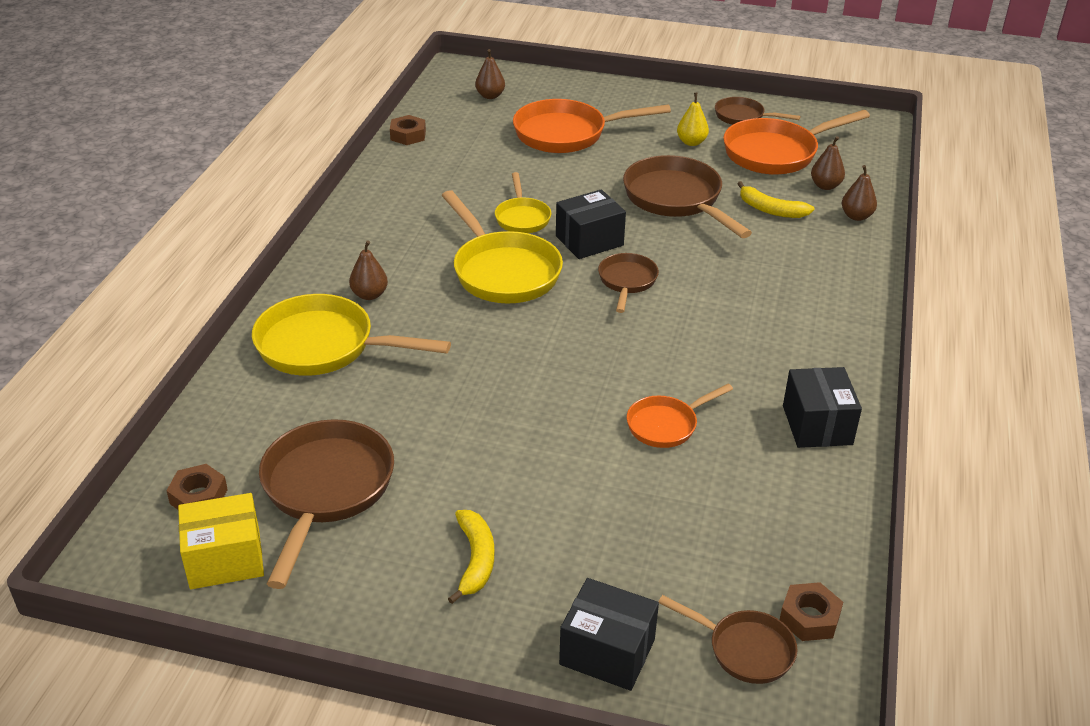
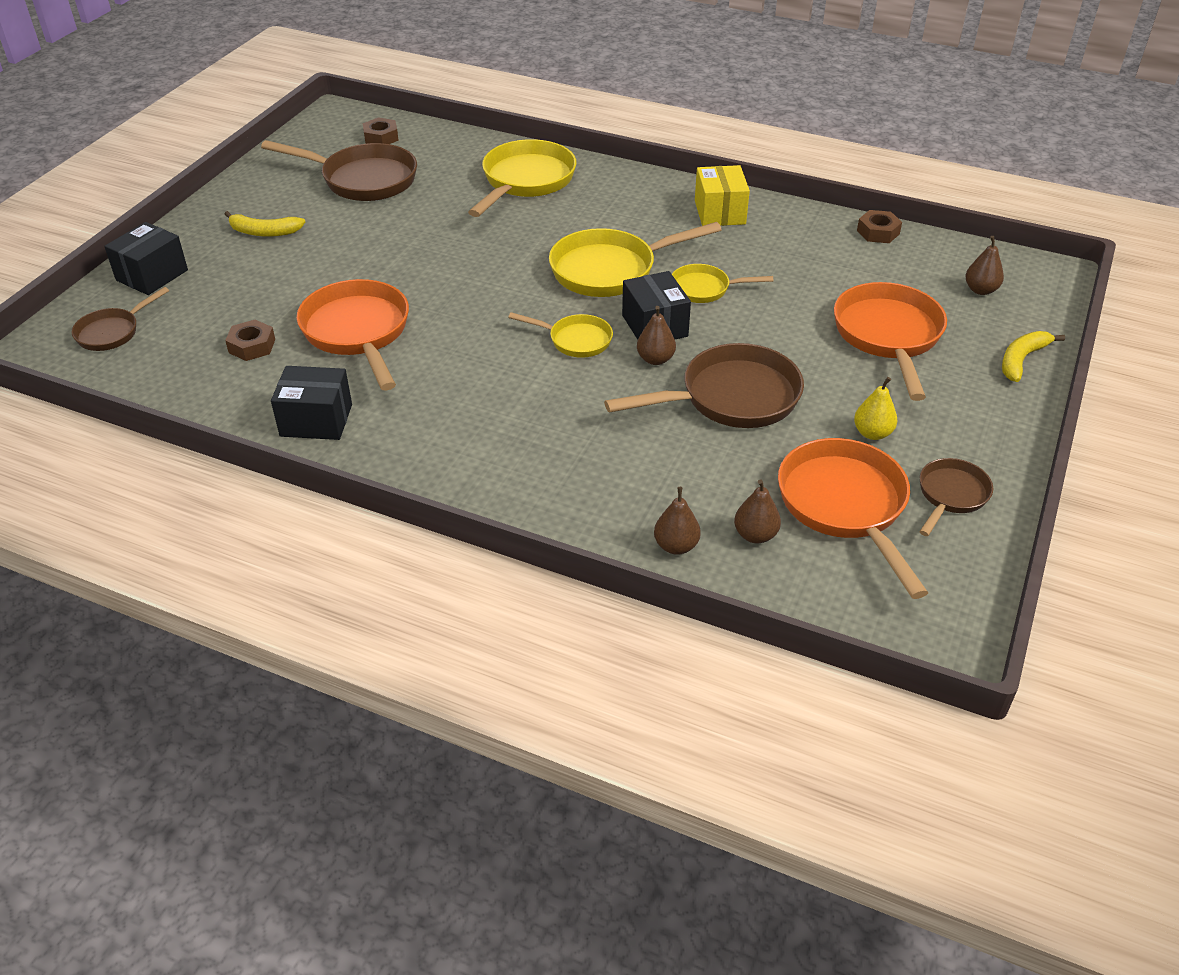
camera: 100 degrees right, 5 degrees up
yellow box [178,493,264,589] -> yellow box moved to [695,165,750,226]
brown pear [349,241,388,300] -> brown pear moved to [637,306,676,365]
brown pan [598,253,659,313] -> yellow pan [508,312,613,358]
orange pan [627,384,733,448] -> orange pan [296,279,409,391], size x1.79
yellow banana [737,181,815,218] -> yellow banana moved to [1002,331,1065,382]
brown nut [780,582,843,641] -> brown nut moved to [225,320,275,361]

